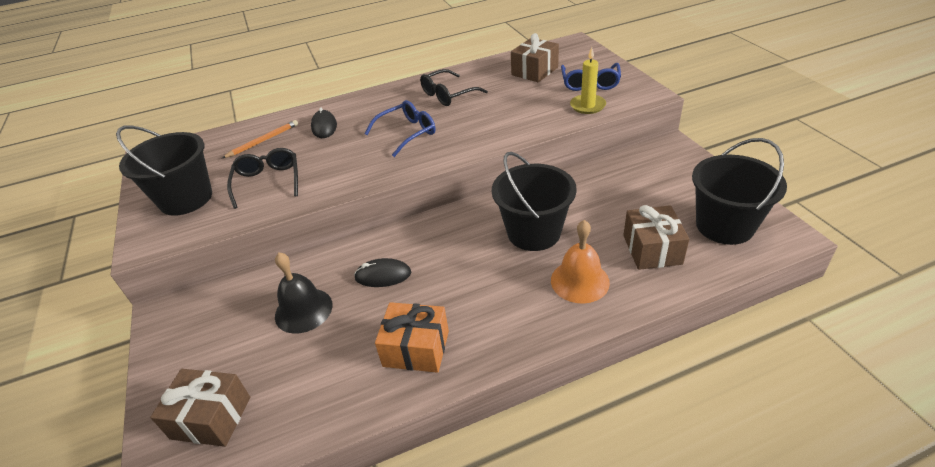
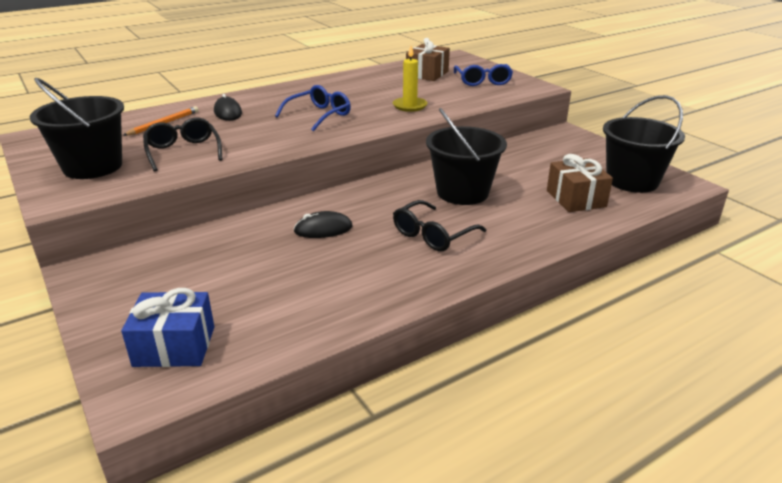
camera: 15 degrees left, 10 degrees down
brown gift [150,369,251,447] -> blue gift [121,288,214,367]
black bell [275,253,332,334] -> none
orange gift [375,302,449,373] -> none
black glasses [420,69,488,106] -> black glasses moved to [393,200,486,251]
orange bell [551,220,610,303] -> none
yellow candle [570,47,606,114] -> yellow candle moved to [393,46,428,112]

